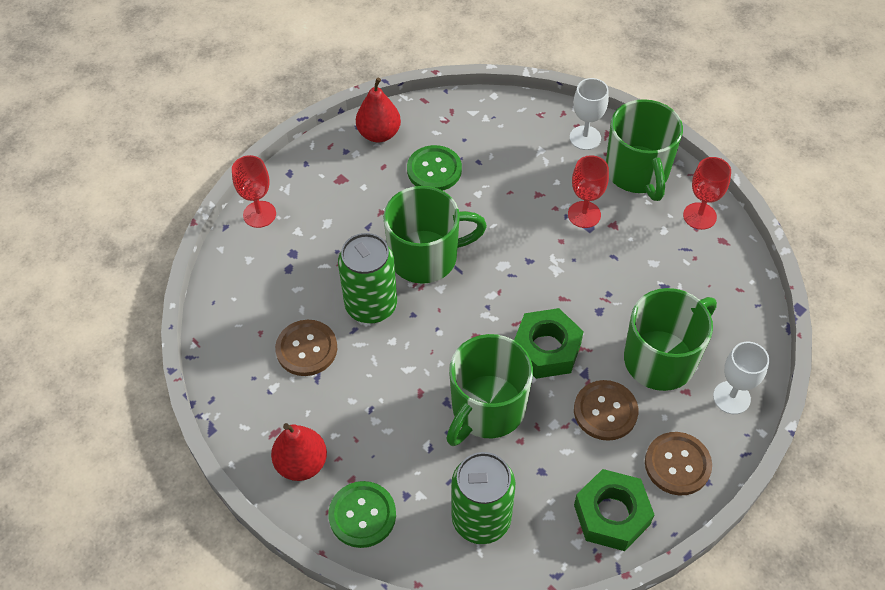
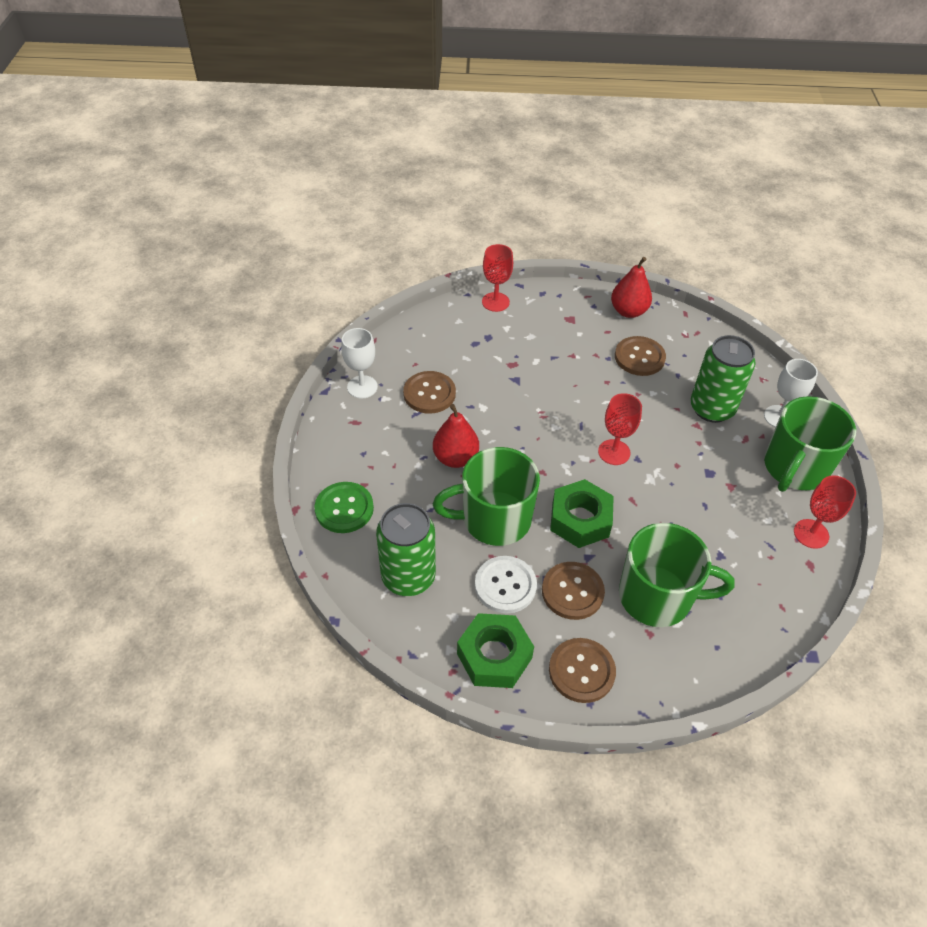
camera: 45 degrees right, 5 degrees down
red pear [271,423,327,481] -> red pear moved to [433,404,479,468]
green can [338,233,397,323] -> green can moved to [691,335,756,423]
green mug [383,186,487,284] -> none
green button [407,145,462,191] -> brown button [615,336,666,376]
red goblet [568,155,609,228] -> red goblet moved to [598,393,642,465]
white goblet [713,342,769,414] -> white goblet moved to [341,328,378,399]
none -> white button [475,556,537,614]

